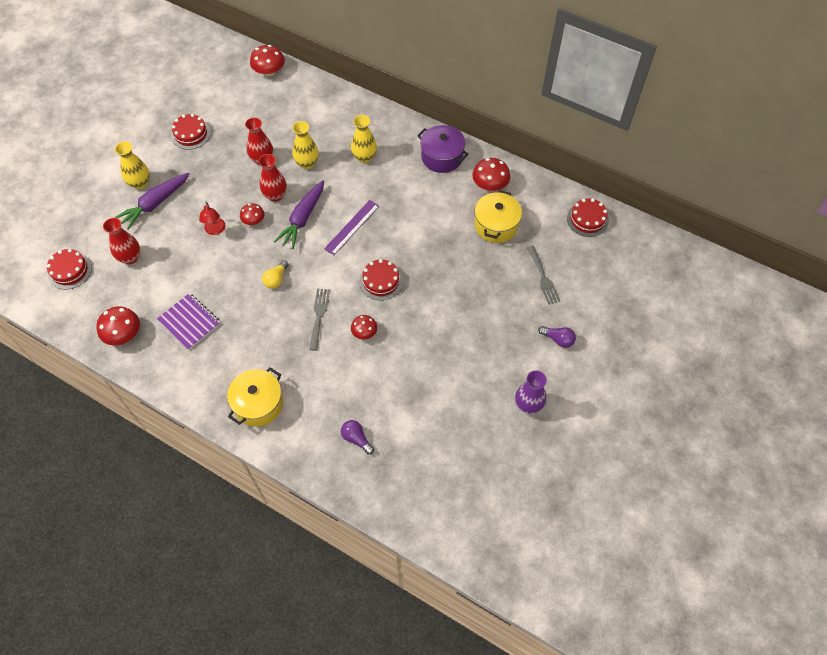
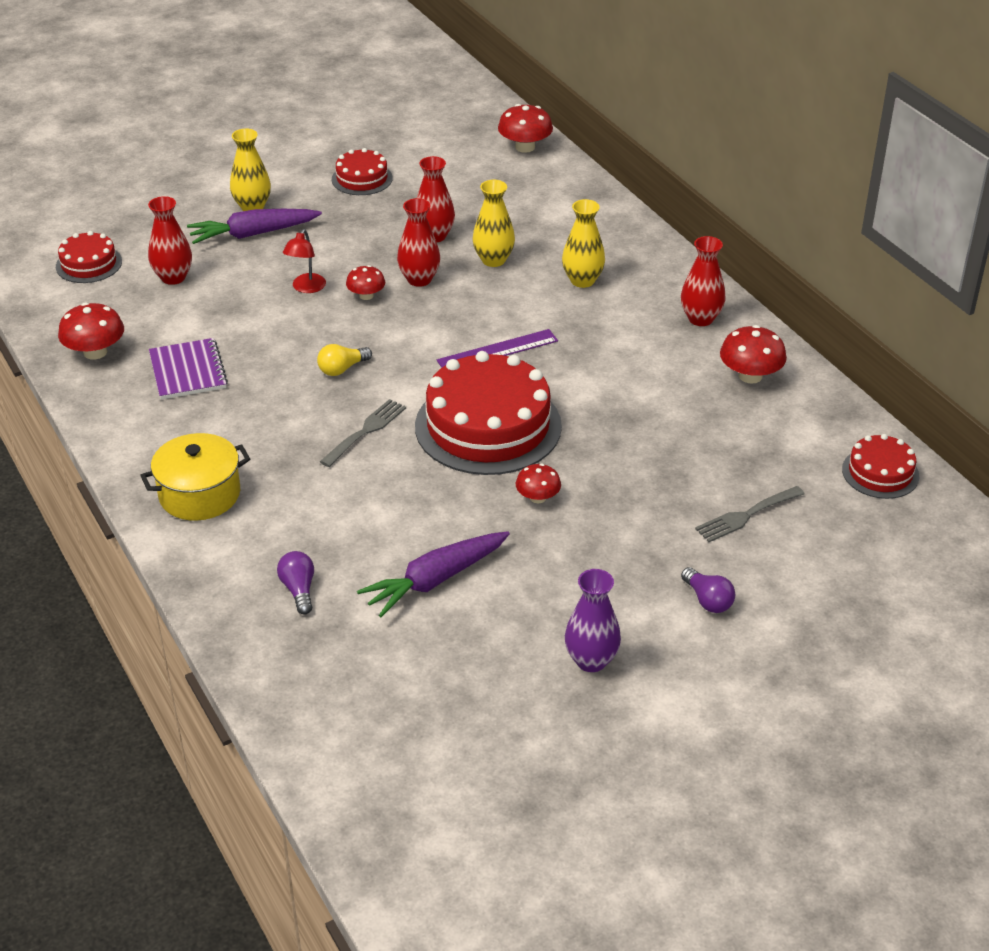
camera: 30 degrees right, 20 degrees down
purple carrot [274,180,324,249] -> purple carrot moved to [357,531,510,617]
red mushroom [351,315,377,340] -> red mushroom moved to [516,464,561,503]
red cake [359,259,403,300] -> red cake [415,351,562,475], size x1.99
purple pot [417,125,469,173] -> red vase [681,236,725,326]
yellow pot [474,190,522,243] -> none
grey fork [527,246,561,305] -> grey fork turned 45 degrees clockwise [695,486,805,542]

